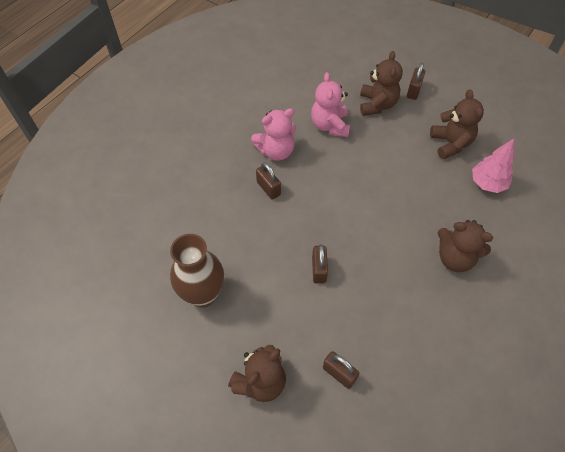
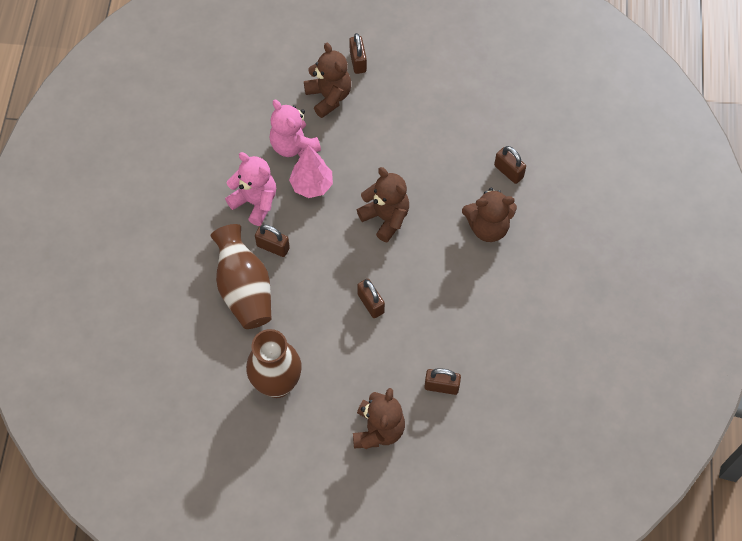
camera: 30 degrees left, 5 degrees up
pink teddy bear [251,108,296,161] -> pink teddy bear turned 90 degrees counterclockwise [225,152,276,226]
brown teddy bear [430,90,484,159] -> brown teddy bear moved to [357,167,409,242]
pink tree [472,139,515,193] -> pink tree moved to [289,145,333,198]
none -> brown vase [210,224,271,329]
none -> brown padlock [494,146,526,184]

